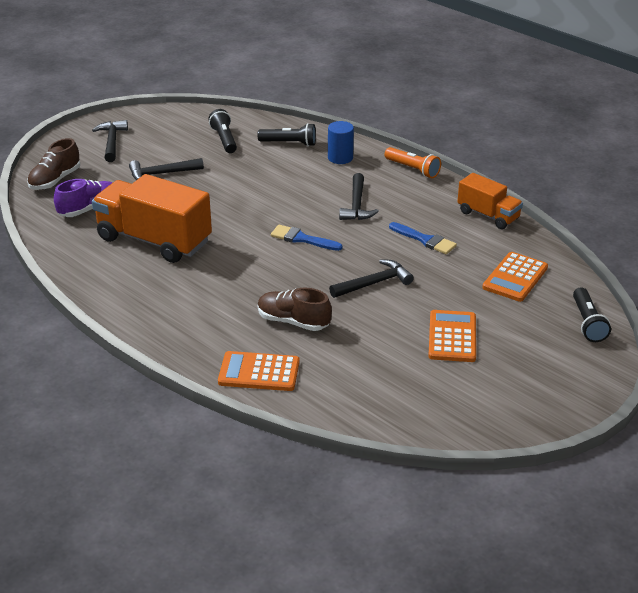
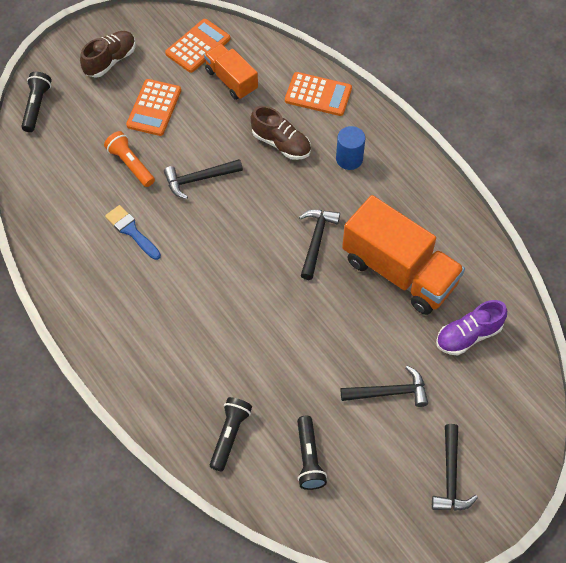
camera: 170 degrees left, 25 degrees up
brown shoe [27,138,80,190] -> brown shoe moved to [80,31,136,78]
black flashlight [257,123,316,147] -> black flashlight turned 90 degrees clockwise [210,397,252,471]
blue brush [271,225,343,251] -> none
blue cylinder [328,121,354,164] -> blue cylinder moved to [336,126,365,170]
black hammer [339,173,379,220] -> black hammer moved to [299,210,340,280]
orange flashlight [384,147,441,178] -> orange flashlight moved to [104,131,155,187]
orange truck [457,173,523,229] -> orange truck moved to [204,44,258,100]
orange calculator [482,252,548,302] -> orange calculator moved to [165,19,230,73]

